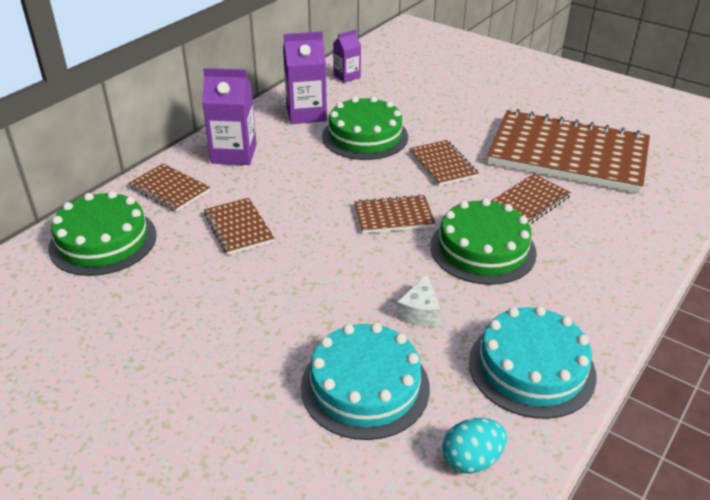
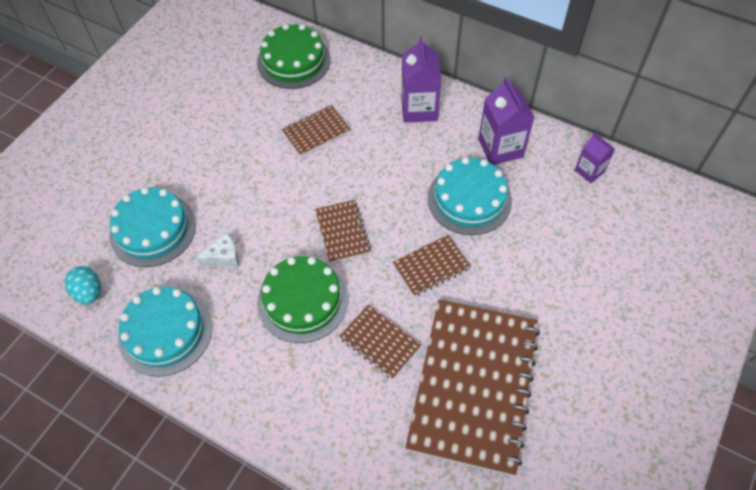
camera: 85 degrees right, 20 degrees up
brown notebook [128,163,210,212] -> none
green cake [322,96,408,160] -> turquoise cake [428,157,512,235]
white cheese [396,275,441,327] -> white cheese turned 150 degrees clockwise [196,233,239,267]

